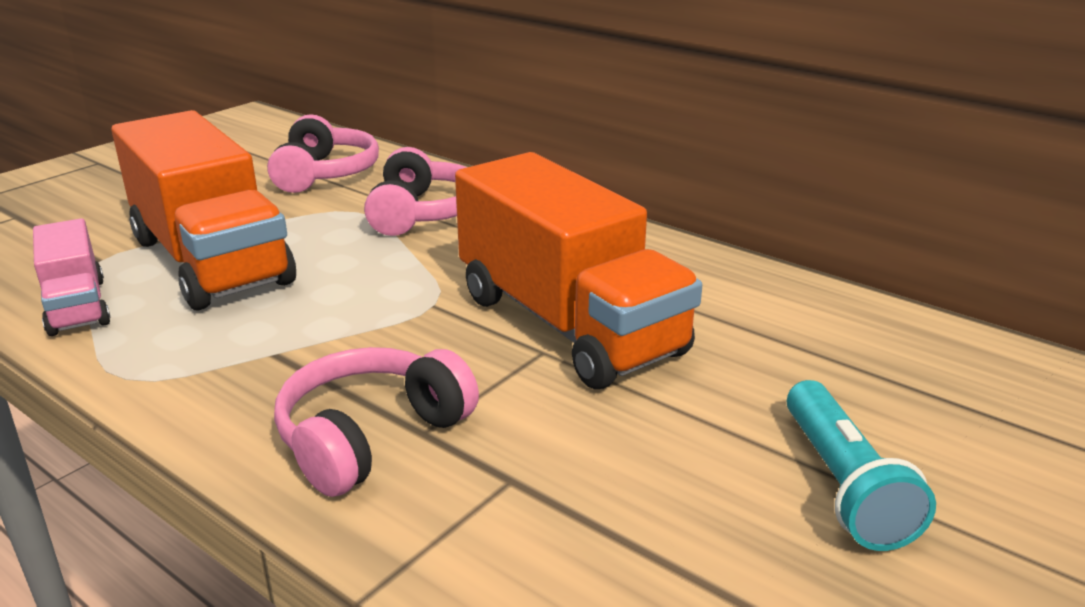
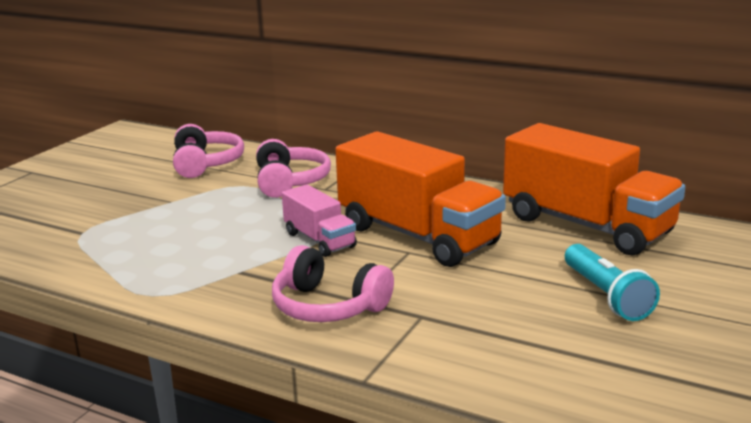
camera: 10 degrees left, 5 degrees down
pink truck [33,218,110,336] -> pink truck moved to [282,184,357,257]
orange truck [111,110,296,311] -> orange truck moved to [503,123,685,255]
pink headphones [274,347,479,497] -> pink headphones turned 90 degrees counterclockwise [272,245,394,322]

